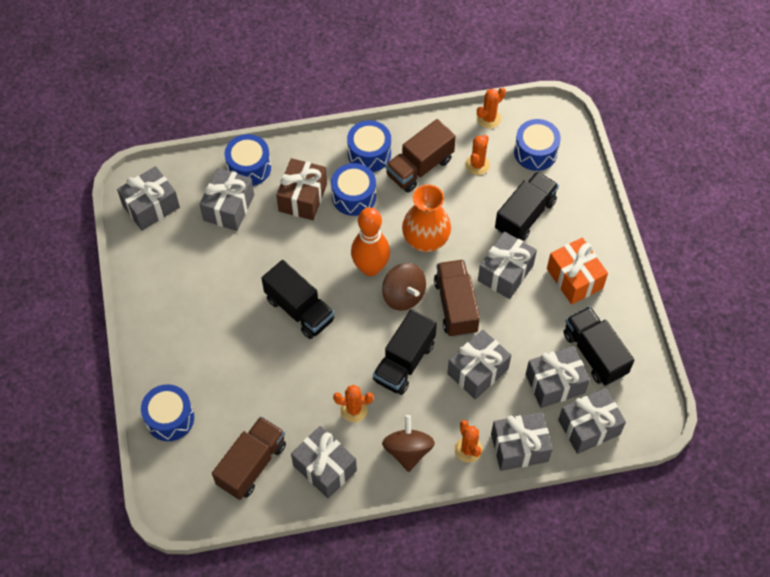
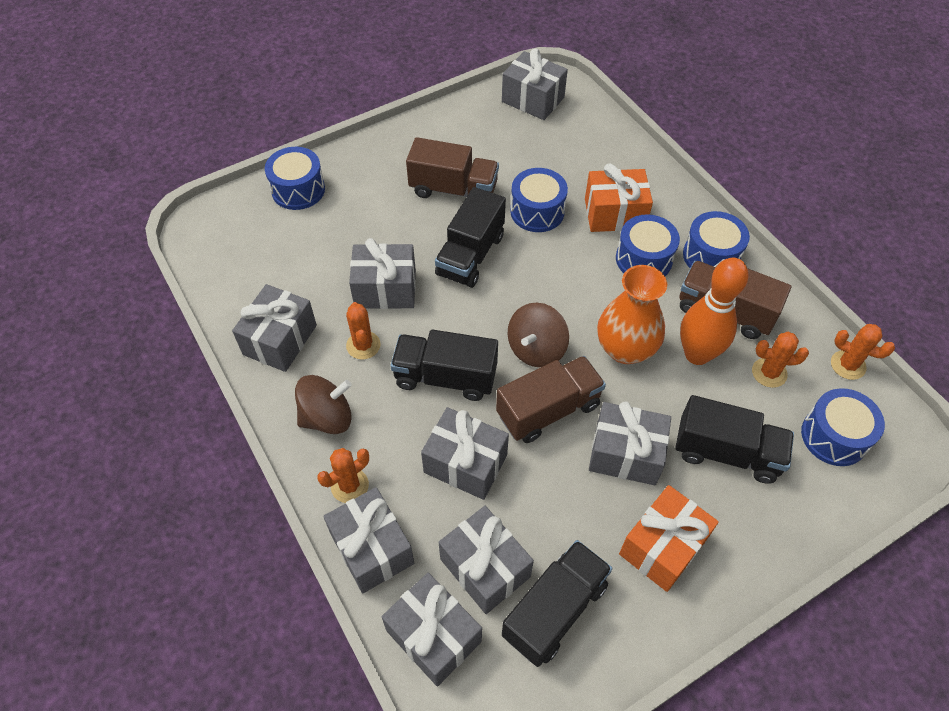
camera: 70 degrees right, 5 degrees down
grey gift [199,168,254,231] -> grey gift moved to [349,238,416,309]
brown truck [212,416,286,500] -> brown truck moved to [406,137,499,198]
blue drum [225,134,271,186] -> blue drum moved to [510,168,568,232]
brown gift [276,158,327,220] -> orange gift [585,164,653,232]
orange bowling pin [351,207,390,276] -> orange bowling pin moved to [680,258,748,365]

